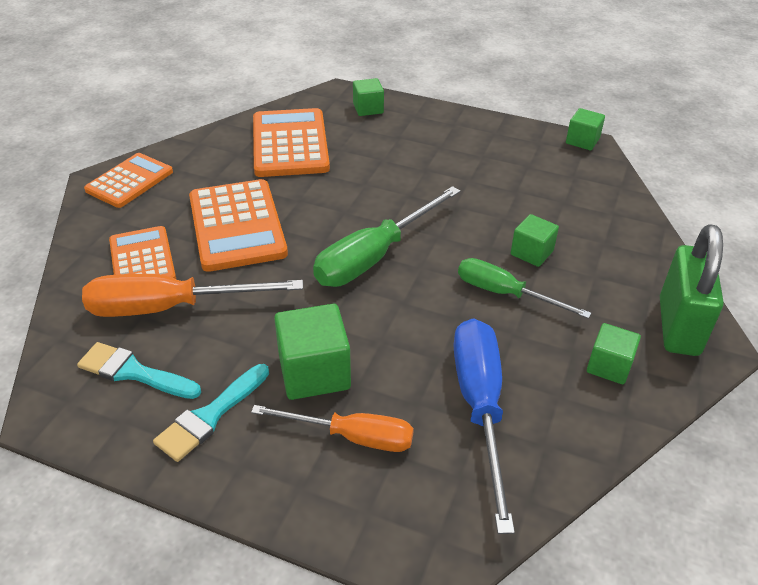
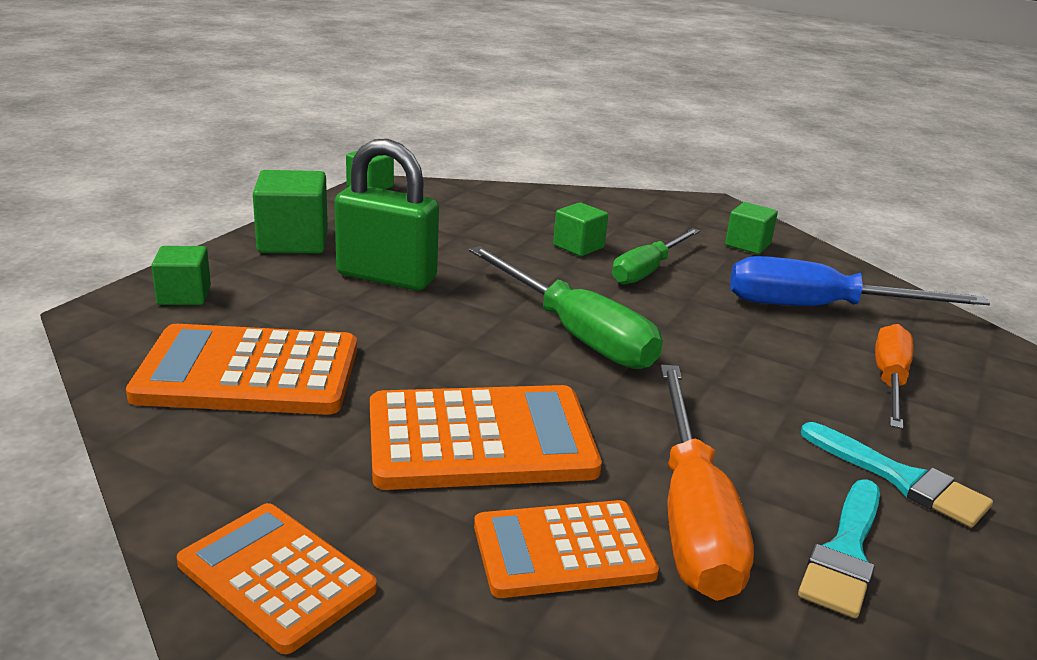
camera: 85 degrees left, 15 degrees down
green cube [274,304,351,400] -> green cube moved to [253,170,328,254]
green padlock [660,224,724,356] -> green padlock moved to [334,139,439,291]

